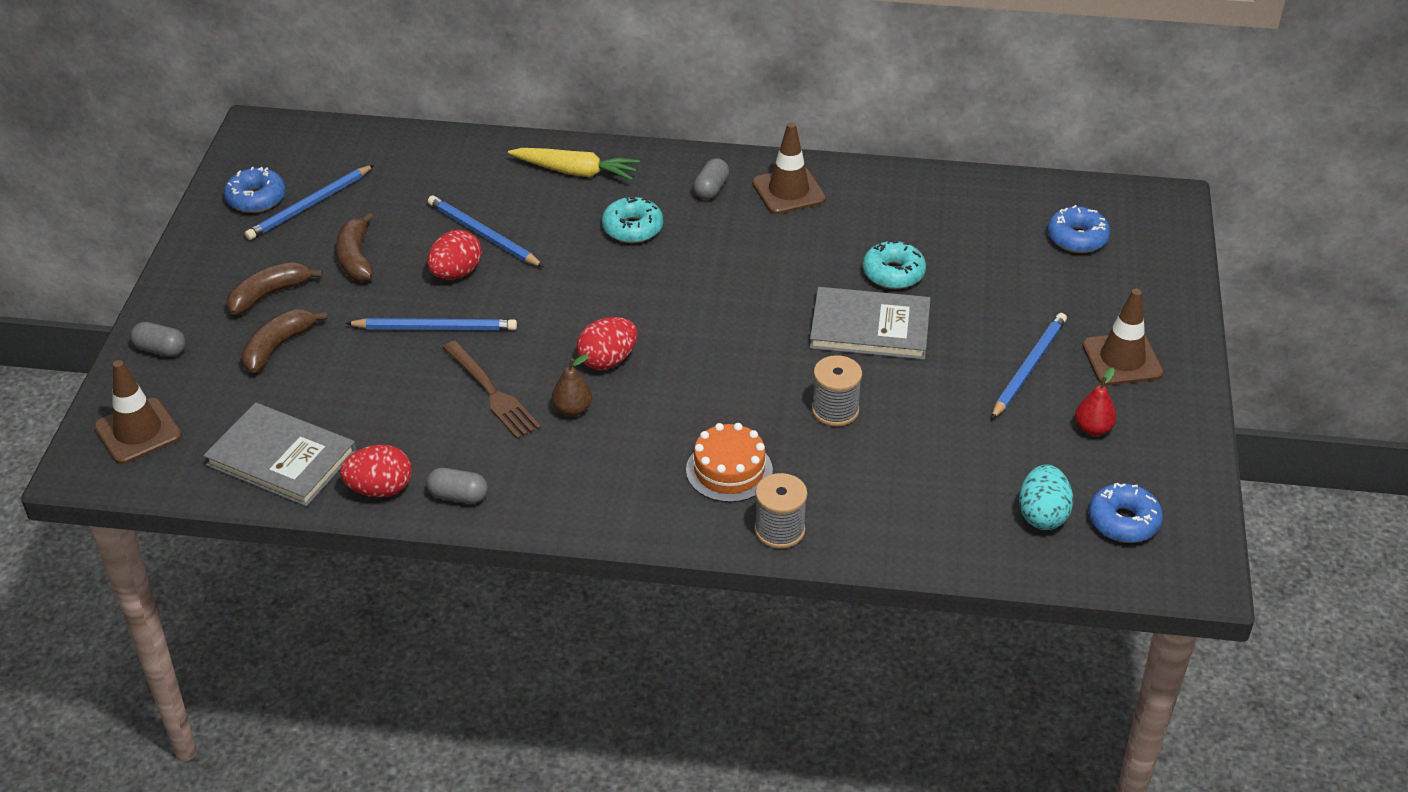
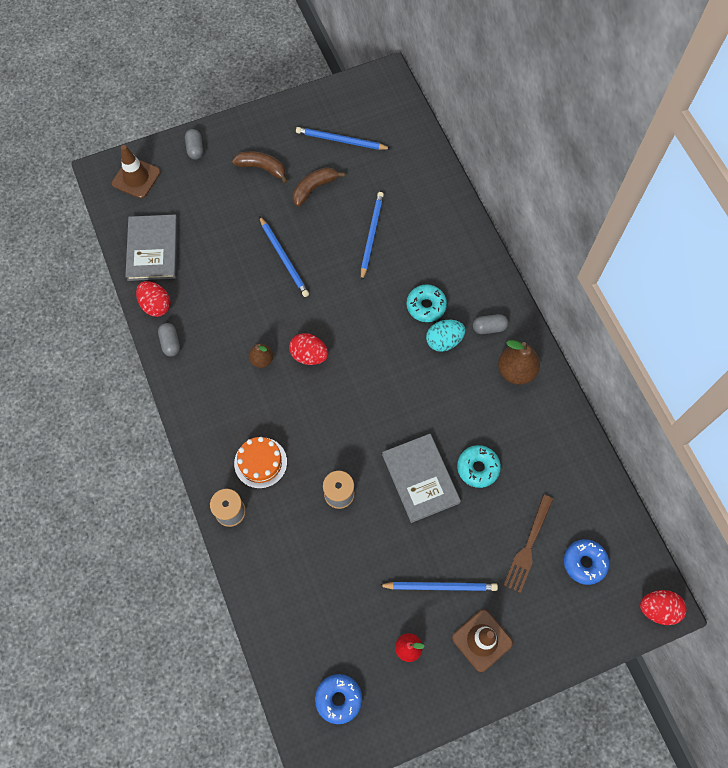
camera: 60 degrees right, 25 degrees up
blue donut [224,167,286,213] -> none
brown banana [241,309,327,373] -> none
red egg [427,230,482,280] -> red egg moved to [640,590,687,625]
brown fork [443,340,541,439] -> brown fork moved to [504,495,553,593]
yellow carrot [508,148,640,180] -> none
brown traffic cone [752,122,826,214] -> brown pear [498,340,540,385]
turquoise egg [1019,465,1073,530] -> turquoise egg moved to [426,320,465,352]

